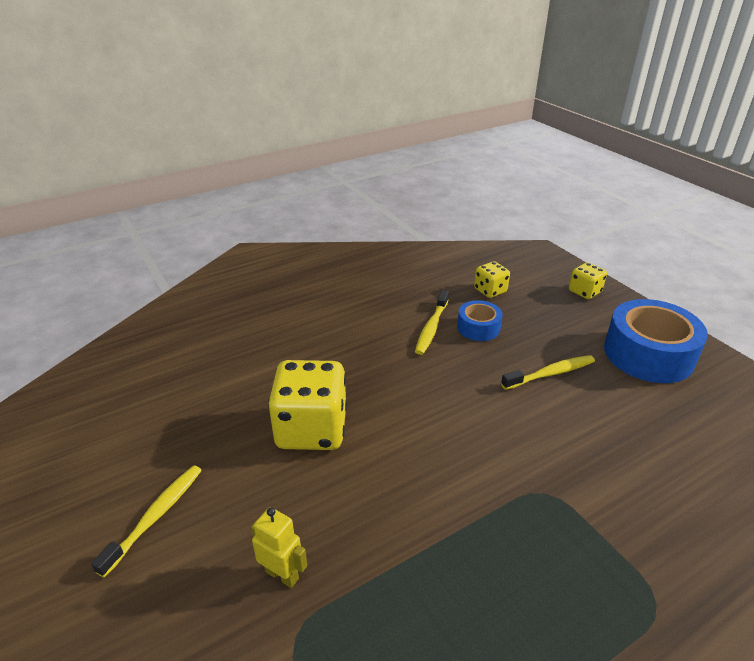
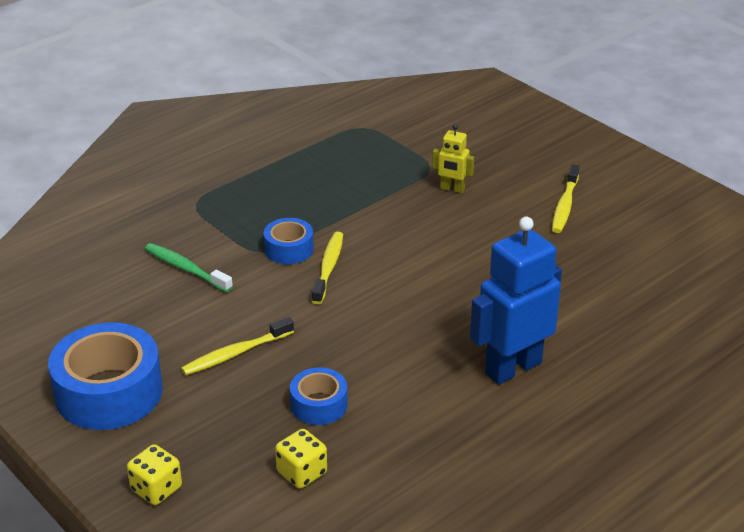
camera: 170 degrees right, 0 degrees up
yellow dice [268,360,347,450] -> none
yellow toothbrush [415,290,449,355] -> yellow toothbrush moved to [312,232,343,304]
none -> green toothbrush [145,243,233,292]
none -> blue tape [264,218,314,264]
none -> blue robot [470,217,562,385]

